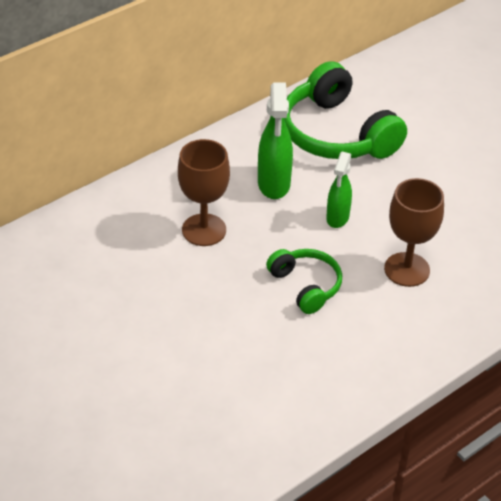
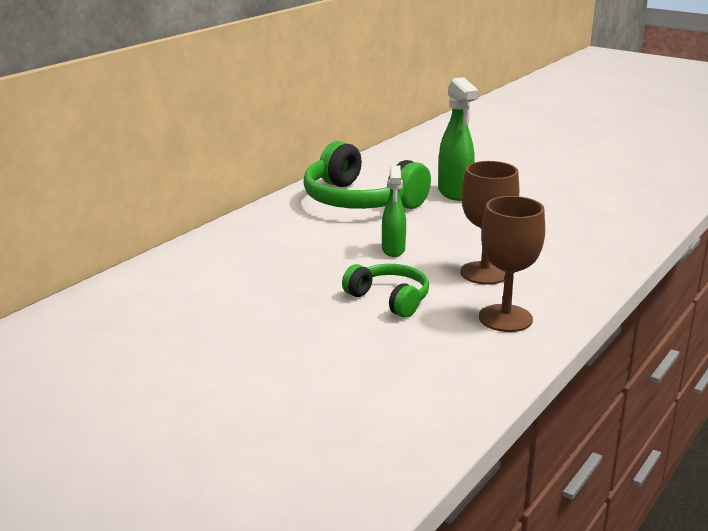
camera: 15 degrees left, 20 degrees down
brown goblet [178,139,230,246] -> brown goblet moved to [479,196,545,332]
green spray bottle [258,82,293,199] -> green spray bottle moved to [438,77,479,201]

